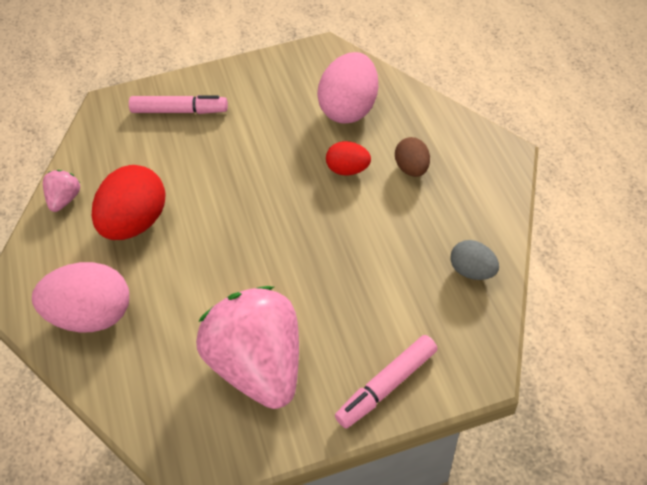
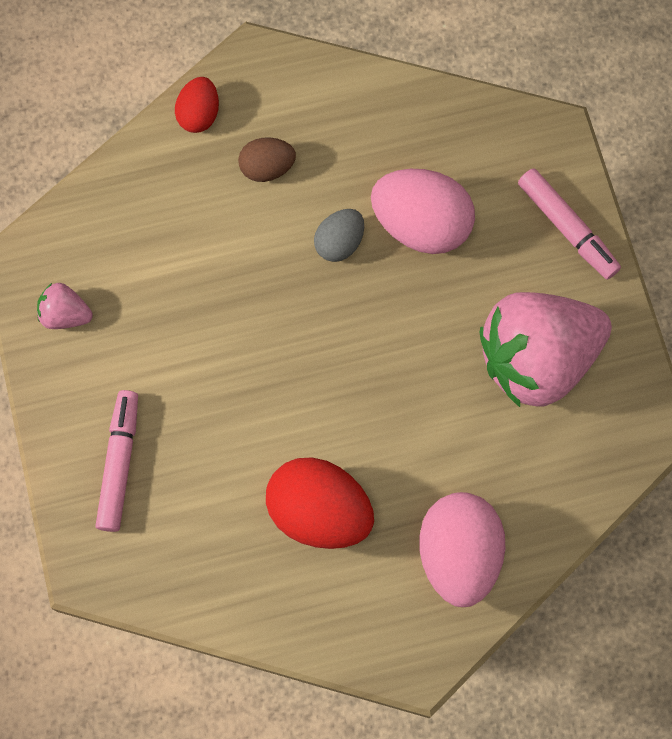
camera: 90 degrees left, 20 degrees up
pink strawberry [43,170,80,212] -> pink strawberry moved to [37,283,93,329]
pink egg [317,52,378,124] -> pink egg moved to [371,169,475,254]
red egg [326,141,371,176] -> red egg moved to [175,77,219,133]
grey egg [450,240,499,280] -> grey egg moved to [314,209,364,262]

